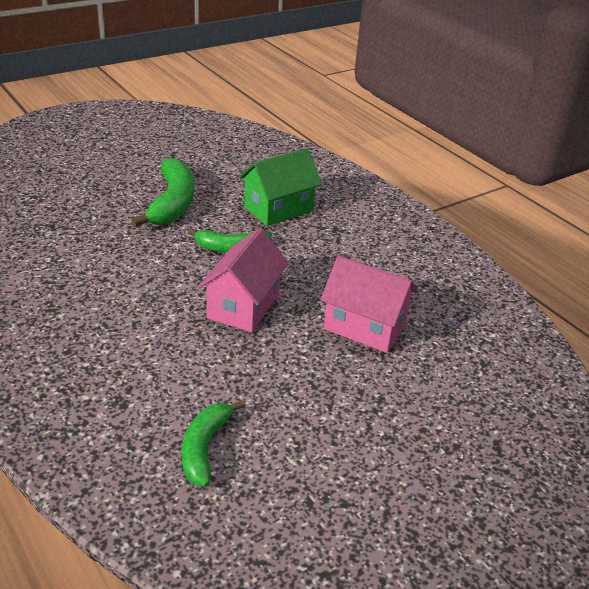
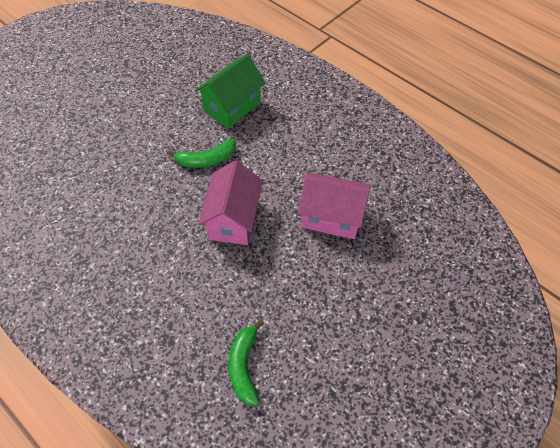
camera: 10 degrees left, 20 degrees up
green banana [131,158,194,227] -> none

